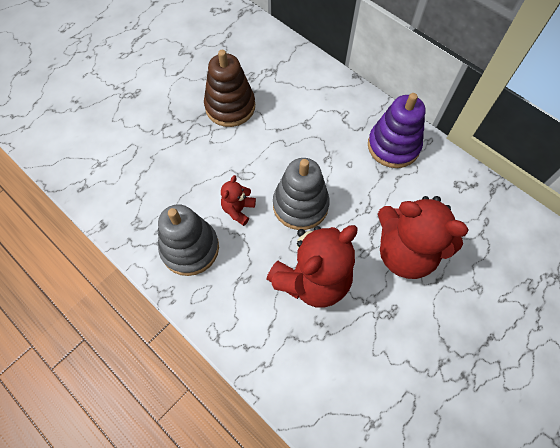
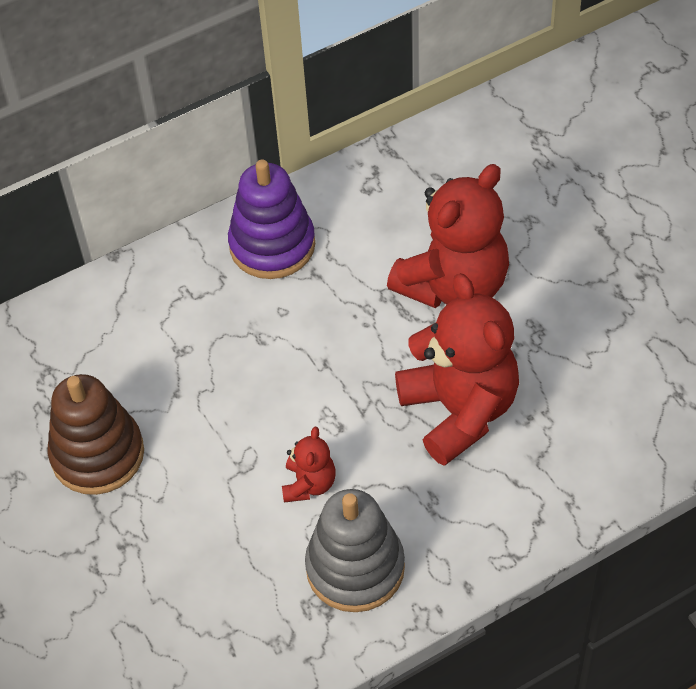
camera: 70 degrees left, 10 degrees down
red teddy bear [221,175,256,226] -> red teddy bear turned 120 degrees counterclockwise [282,427,336,502]
grey stacking toy [273,158,330,230] -> none

